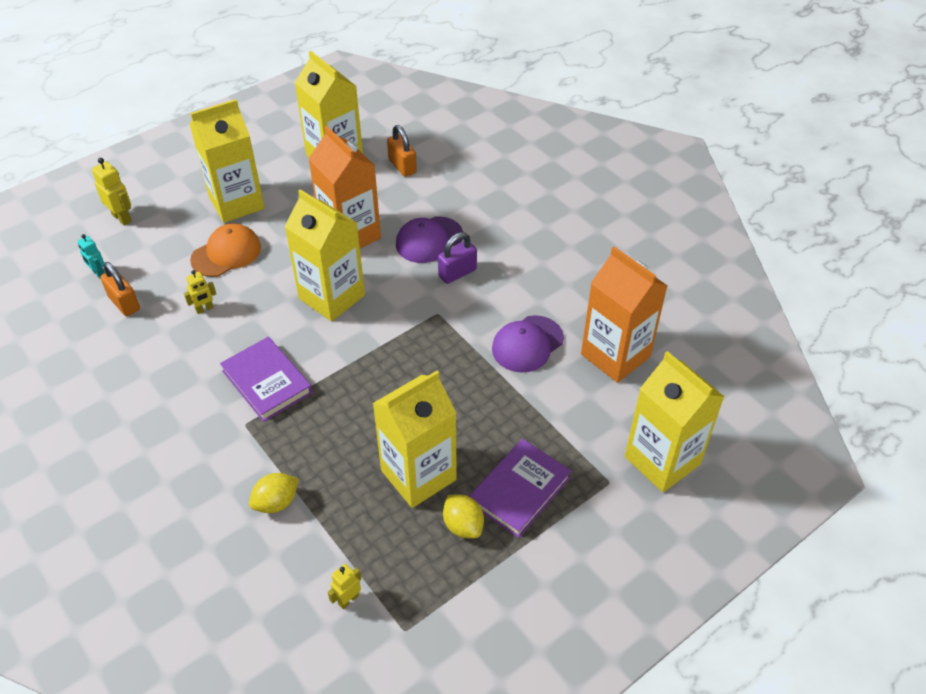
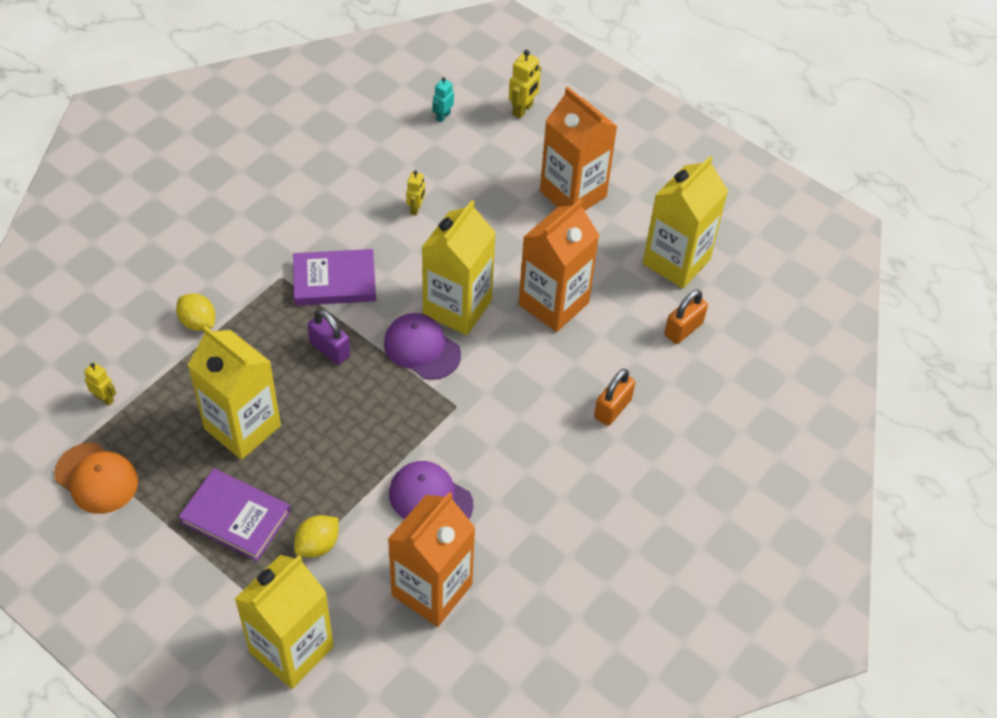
camera: 75 degrees right, 5 degrees up
orange padlock [100,262,140,316] -> orange padlock moved to [594,369,635,426]
yellow robot [184,270,216,314] -> yellow robot turned 120 degrees counterclockwise [406,170,425,216]
yellow carton [189,99,265,223] -> orange carton [540,87,618,211]
orange cap [190,223,261,277] -> orange cap moved to [54,443,138,514]
purple book [220,337,312,422] -> purple book turned 45 degrees clockwise [293,249,376,306]
purple cap [396,216,463,263] -> purple cap moved to [384,313,461,380]
purple padlock [438,232,477,284] -> purple padlock moved to [308,309,350,365]
yellow lemon [443,495,484,538] -> yellow lemon moved to [294,515,339,557]

